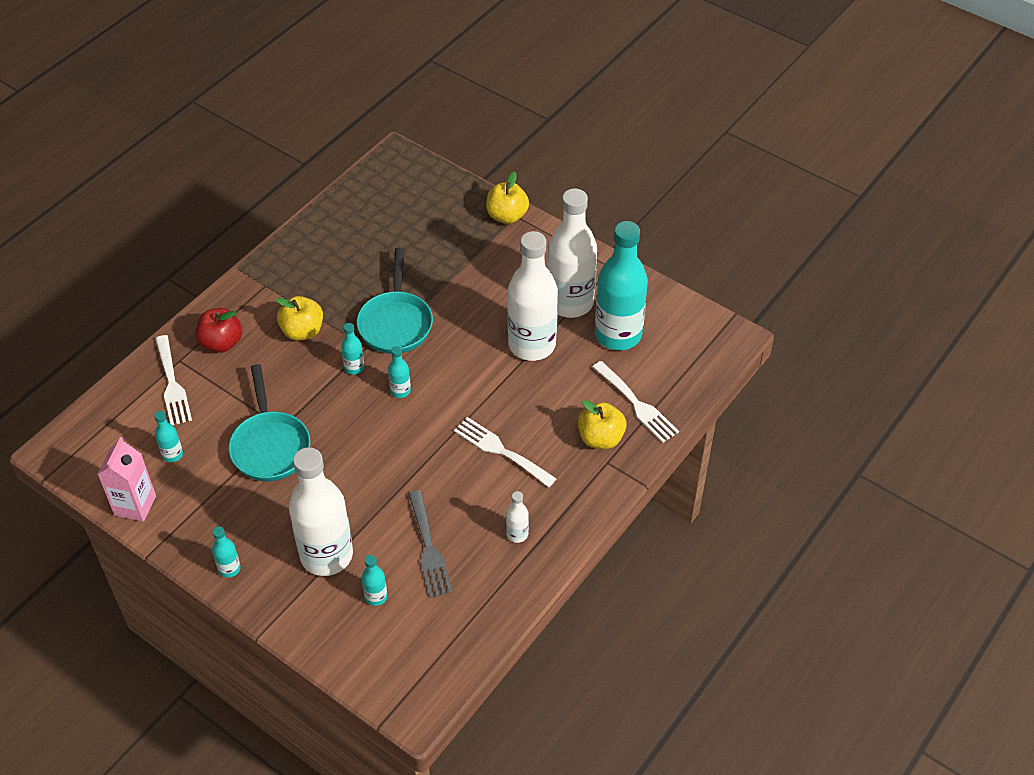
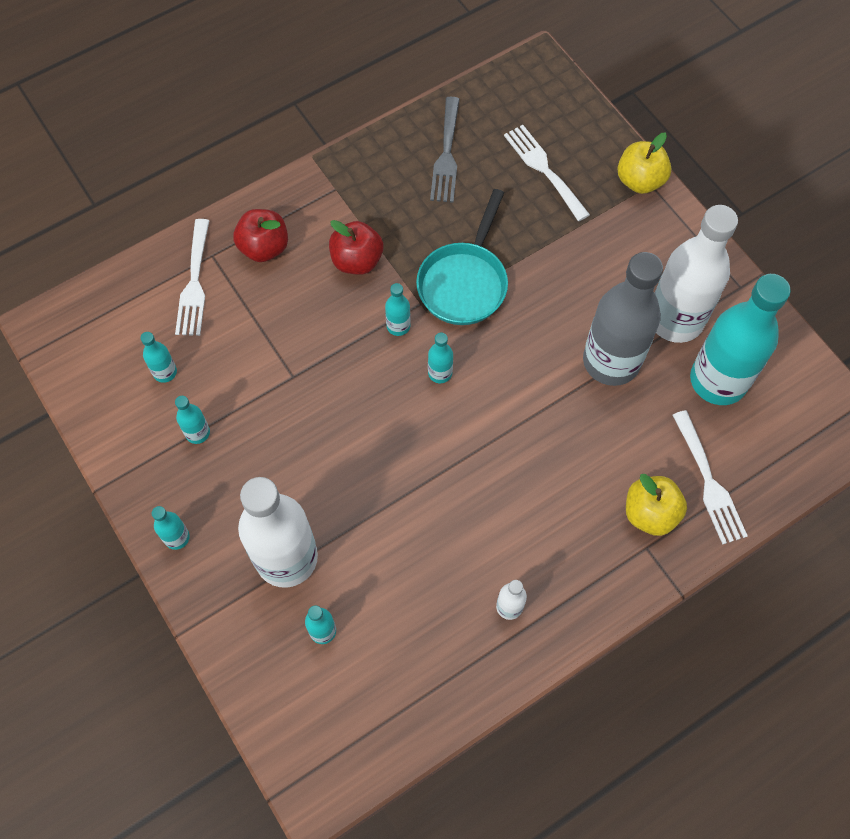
camera: 20 degrees right, 15 degrees up
pink carton [98,437,156,522] -> none
turquoise pan [229,364,310,481] -> none
yellow apple [276,296,323,341] -> red apple [329,220,383,275]
grey fork [408,490,453,598] -> grey fork moved to [430,97,460,203]
white fork [454,417,557,487] -> white fork moved to [504,125,590,221]
white bottle [508,231,558,361] -> grey bottle [583,252,663,386]
none -> turquoise bottle [175,396,210,444]

